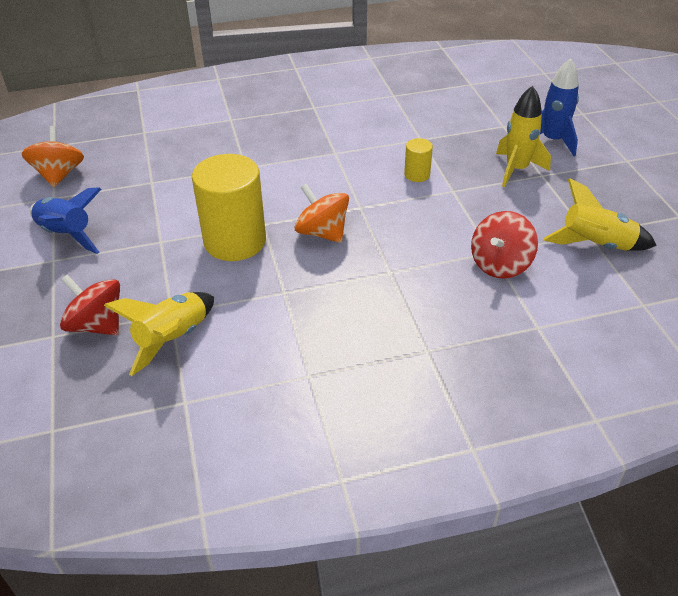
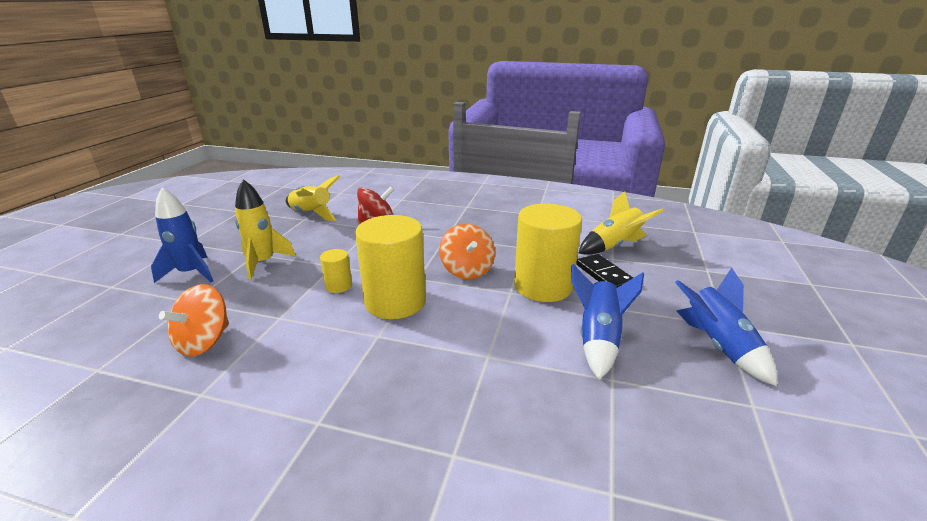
camera: 150 degrees left, 15 degrees down
orange spinning top [22,126,84,187] -> orange spinning top moved to [159,284,229,357]
red spinning top [60,274,120,335] -> none
none -> yellow cylinder [355,215,426,319]
none -> blue rocket [571,264,644,379]
none -> black domino [576,254,633,288]

